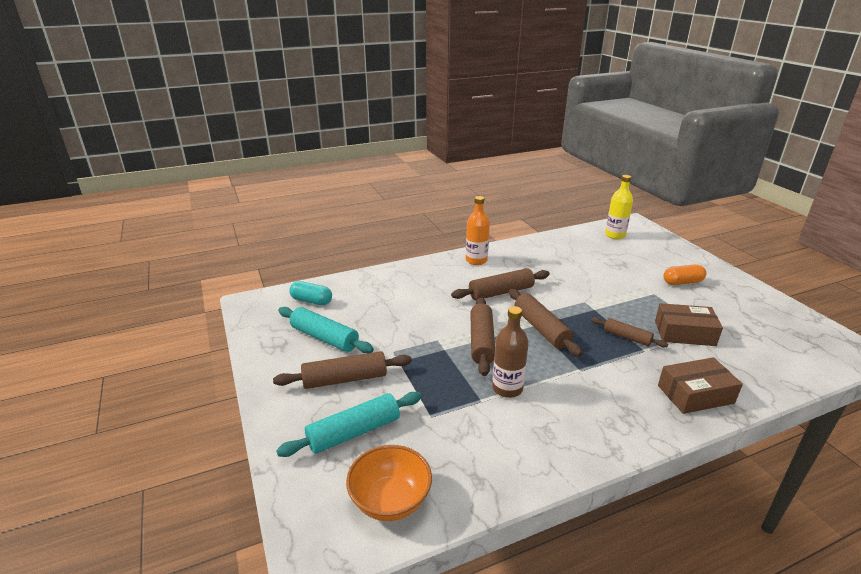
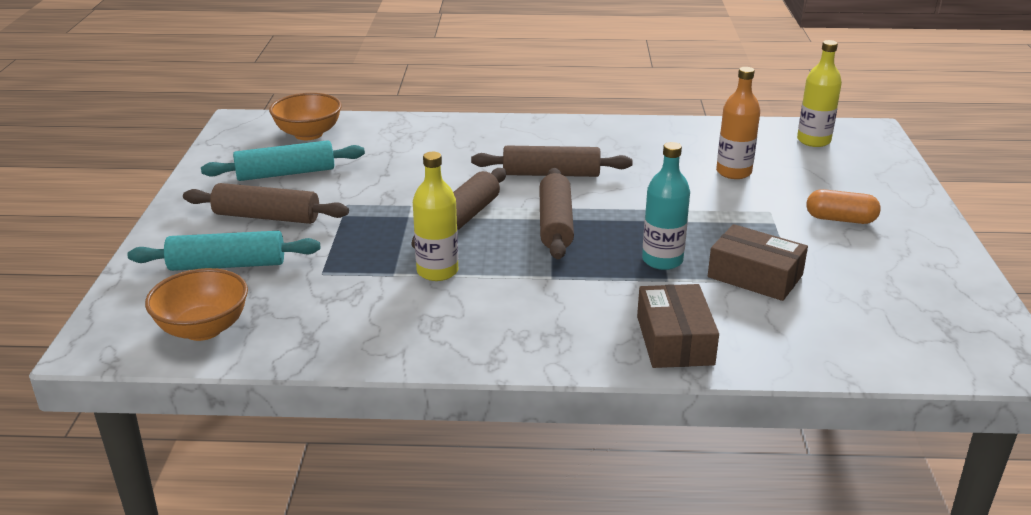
camera: 25 degrees right, 0 degrees up
turquoise rolling pin [278,307,374,353] -> turquoise rolling pin turned 75 degrees counterclockwise [201,140,365,181]
turquoise capsule [289,281,332,305] -> orange bowl [269,93,342,140]
orange bottle [466,196,490,265] -> orange bottle moved to [716,67,760,179]
brown bottle [492,306,529,398] -> yellow bottle [413,152,458,281]
brown rolling pin [591,317,668,347] -> turquoise bottle [642,142,690,270]
brown box [658,357,743,414] -> brown box turned 75 degrees clockwise [637,284,719,368]

